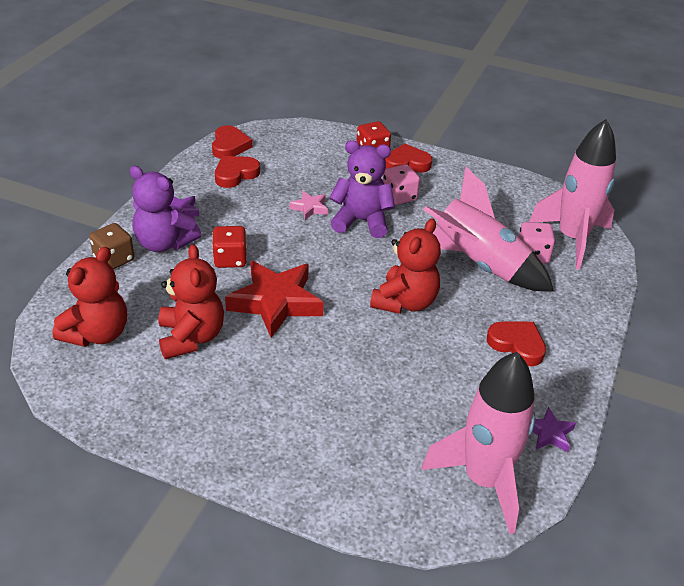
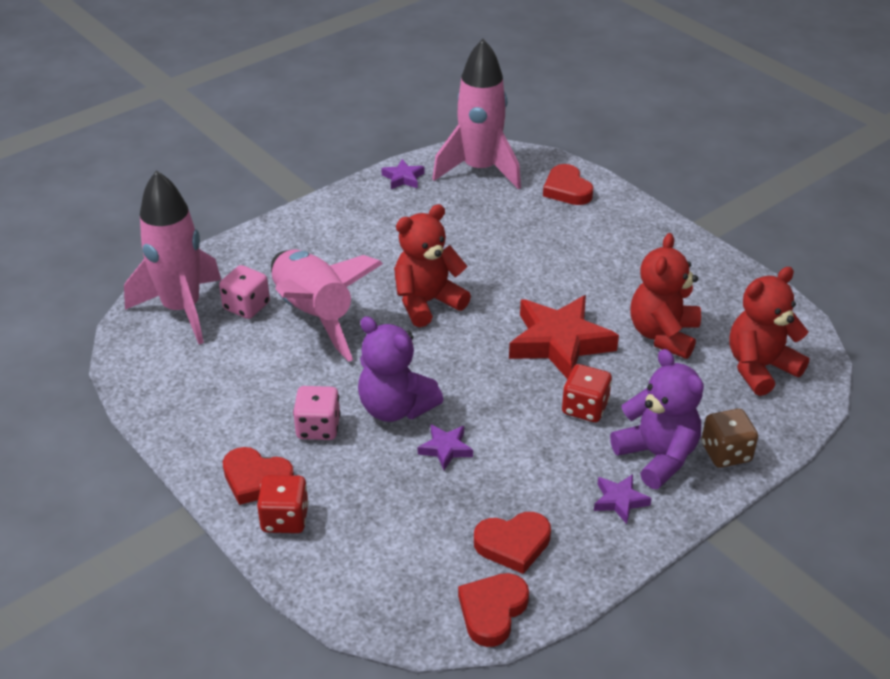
camera: 150 degrees left, 0 degrees up
pink star [289,191,328,220] -> purple star [418,424,473,470]
red heart [487,322,546,366] -> red heart moved to [543,164,593,205]

